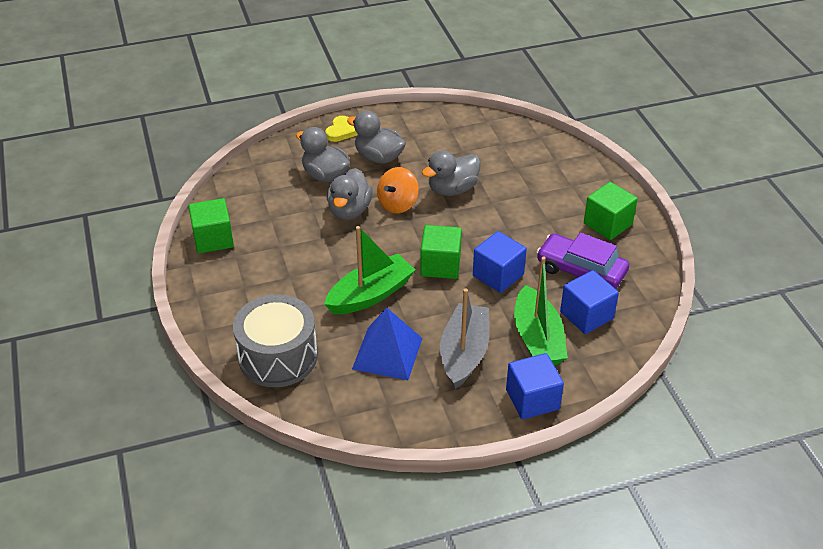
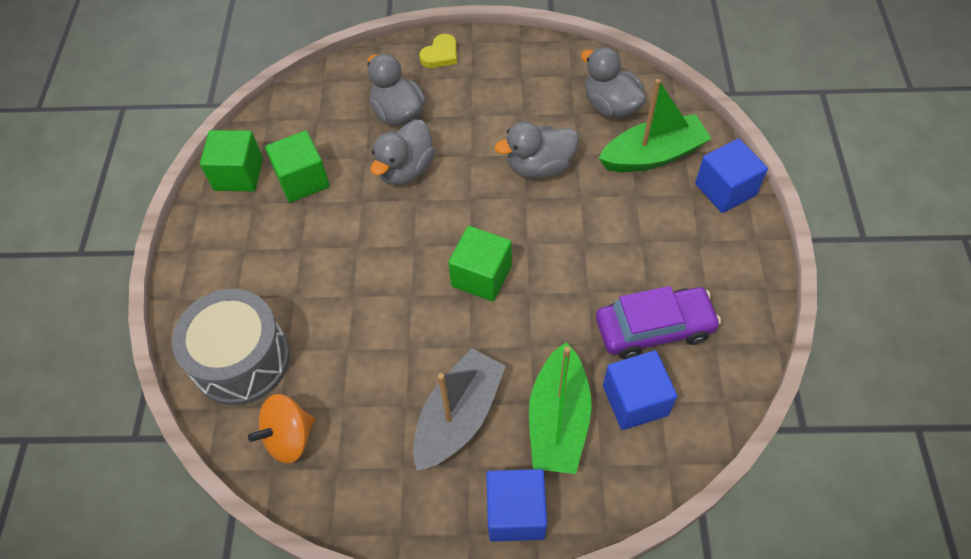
camera: 20 degrees right, 15 degrees up
green boat [324,226,415,314] -> green boat moved to [599,79,712,172]
grey duck [347,111,406,164] -> grey duck moved to [581,47,647,118]
blue pyramid [352,307,423,380] -> none
orange spinning top [377,167,419,213] -> orange spinning top moved to [248,394,315,463]
blue cube [473,231,527,293] -> blue cube moved to [695,139,768,213]
purple car [537,233,629,289] -> purple car turned 120 degrees clockwise [596,286,721,359]
green cube [584,182,638,240] -> green cube moved to [265,131,330,203]

